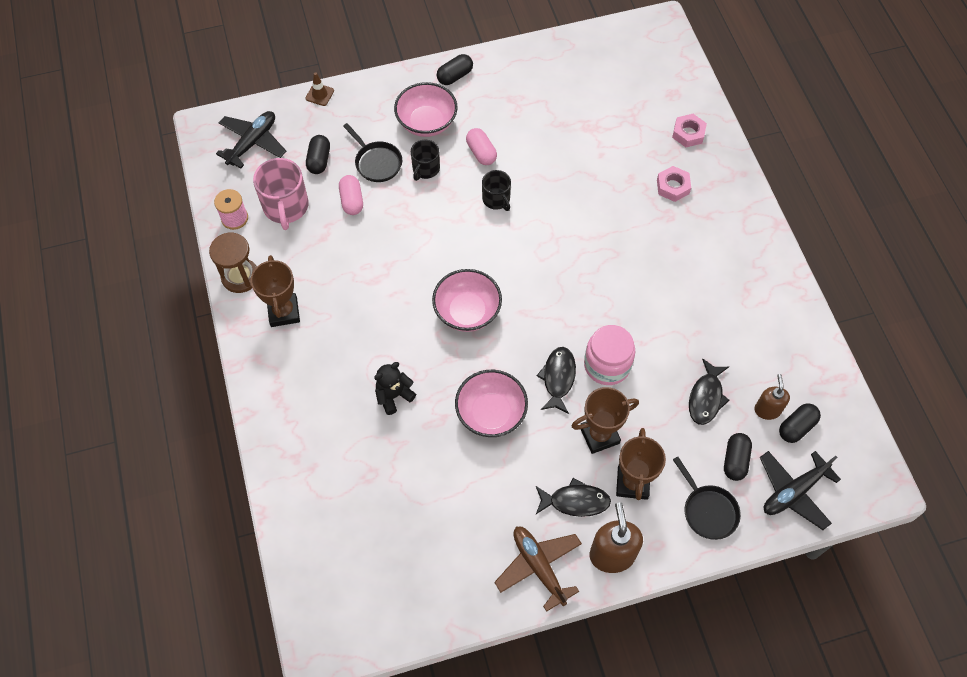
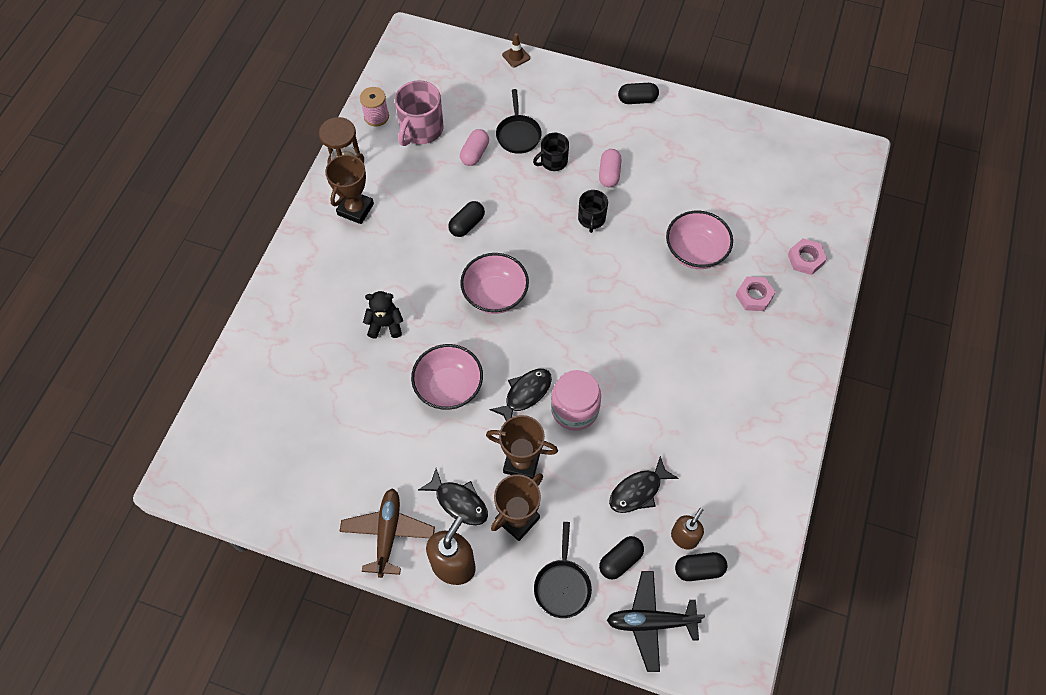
camera: 35 degrees right, 0 degrees up
black plane [216,111,286,168] -> none
black capsule [306,135,330,174] -> black capsule moved to [448,201,485,237]
pink bowl [394,82,458,137] -> pink bowl moved to [666,211,733,269]

